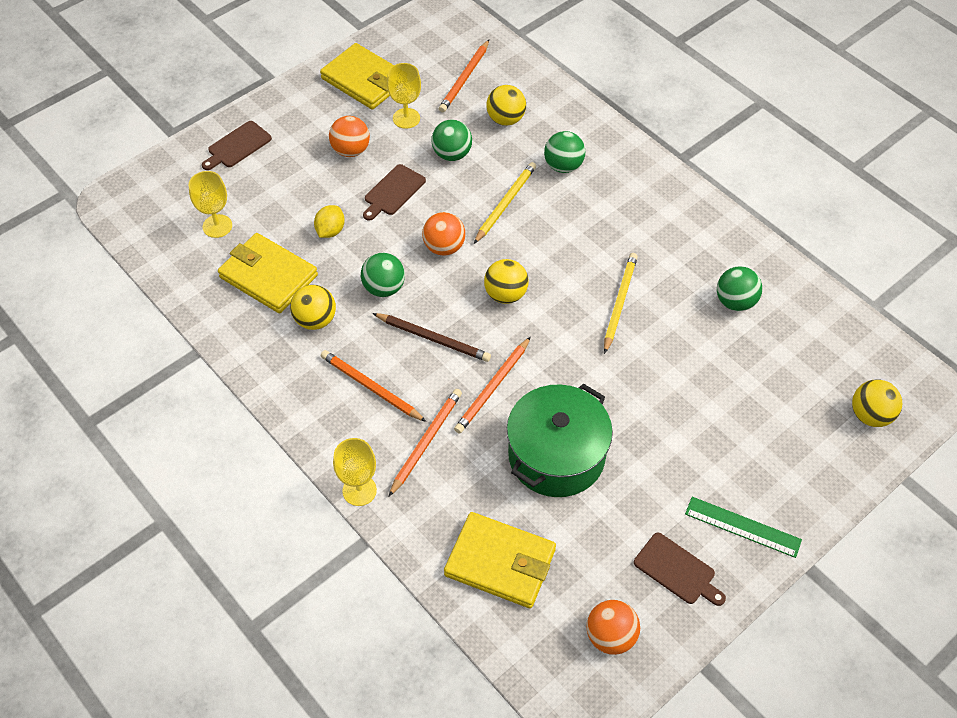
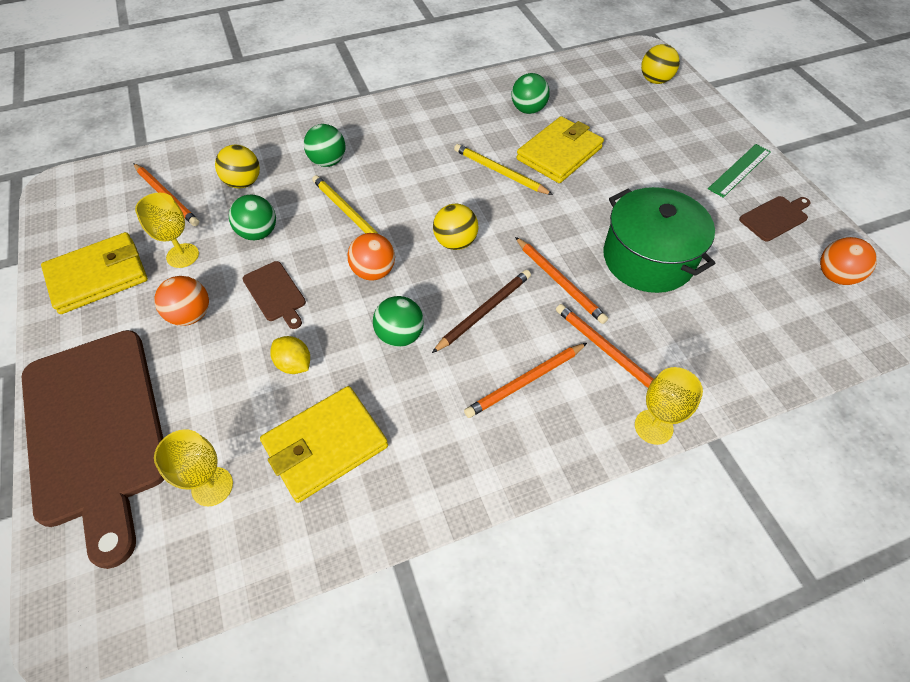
camera: 70 degrees left, 0 degrees up
brown cutting board [202,121,272,170] -> brown cutting board [22,330,165,569], size x2.47
yellow ball [290,285,336,330] -> none
yellow wallet [444,512,556,608] -> yellow wallet moved to [516,116,604,183]

